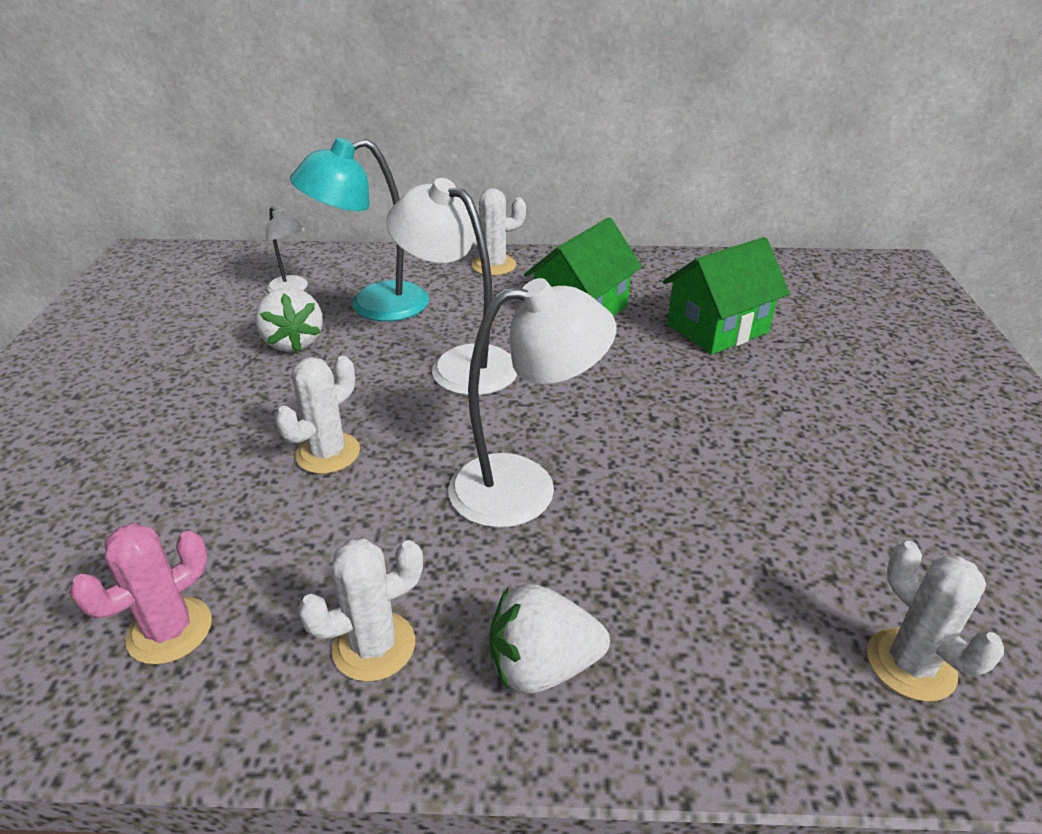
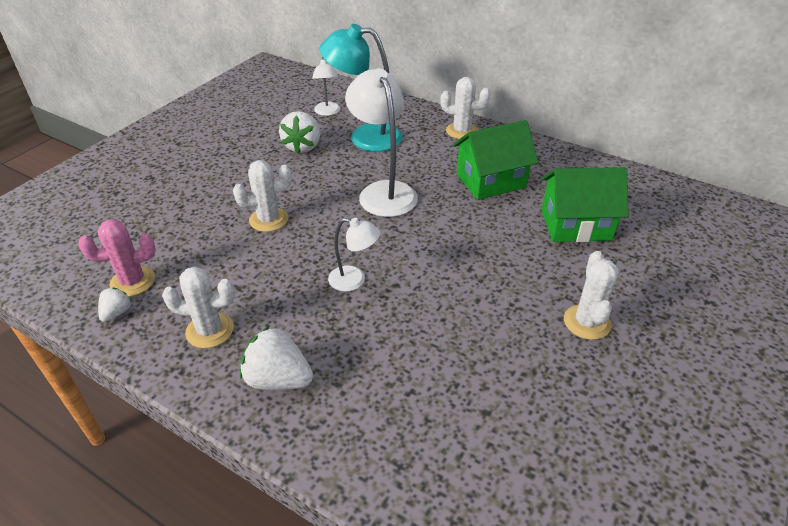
camera: 30 degrees right, 5 degrees up
white lamp [448,278,616,528] -> white lamp [328,218,380,292], size x0.54
white cactus [867,541,1004,702] -> white cactus moved to [564,251,619,340]
none -> white strawberry [98,288,132,322]

